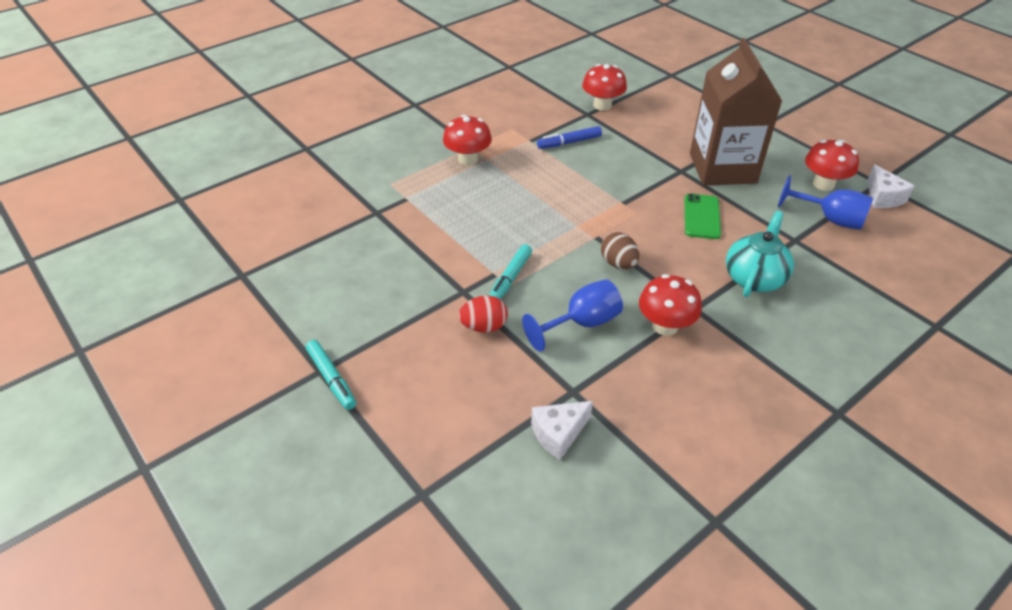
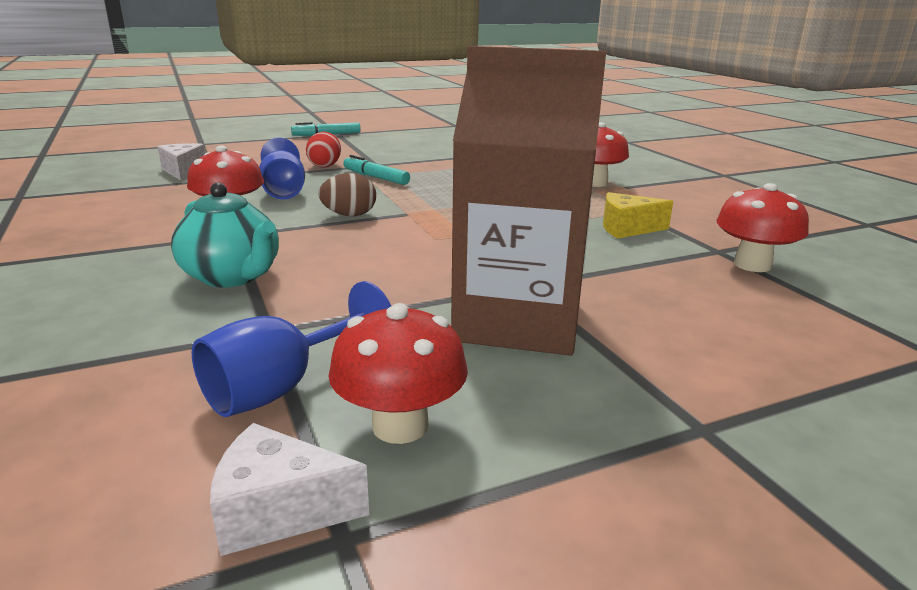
camera: 105 degrees right, 20 degrees down
blue marker [537,126,602,149] -> yellow cheese [603,192,673,239]
green phone [685,194,721,239] -> none

